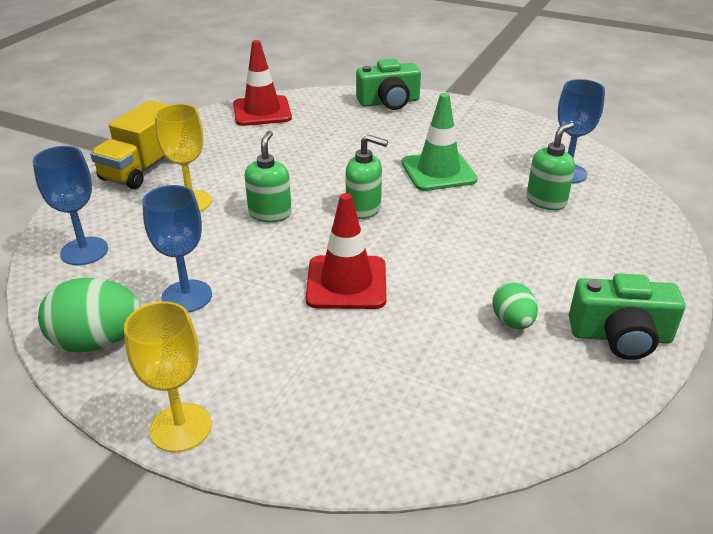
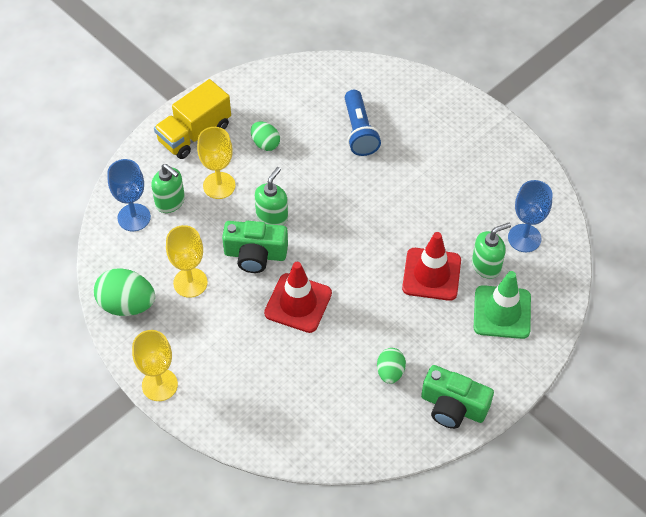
camera: 20 degrees right, 20 degrees up
blue goblet [142,185,212,312] -> yellow goblet [166,225,208,298]
red traffic cone [233,40,292,126] -> red traffic cone moved to [402,232,461,301]
green soap dispenser [345,134,388,219] -> green soap dispenser moved to [151,164,185,213]
green camera [356,59,421,110] -> green camera moved to [222,221,288,273]
green traffic cone [402,93,478,191] -> green traffic cone moved to [474,271,531,339]
none -> green egg [251,121,280,151]
none -> blue flashlight [345,90,381,156]

